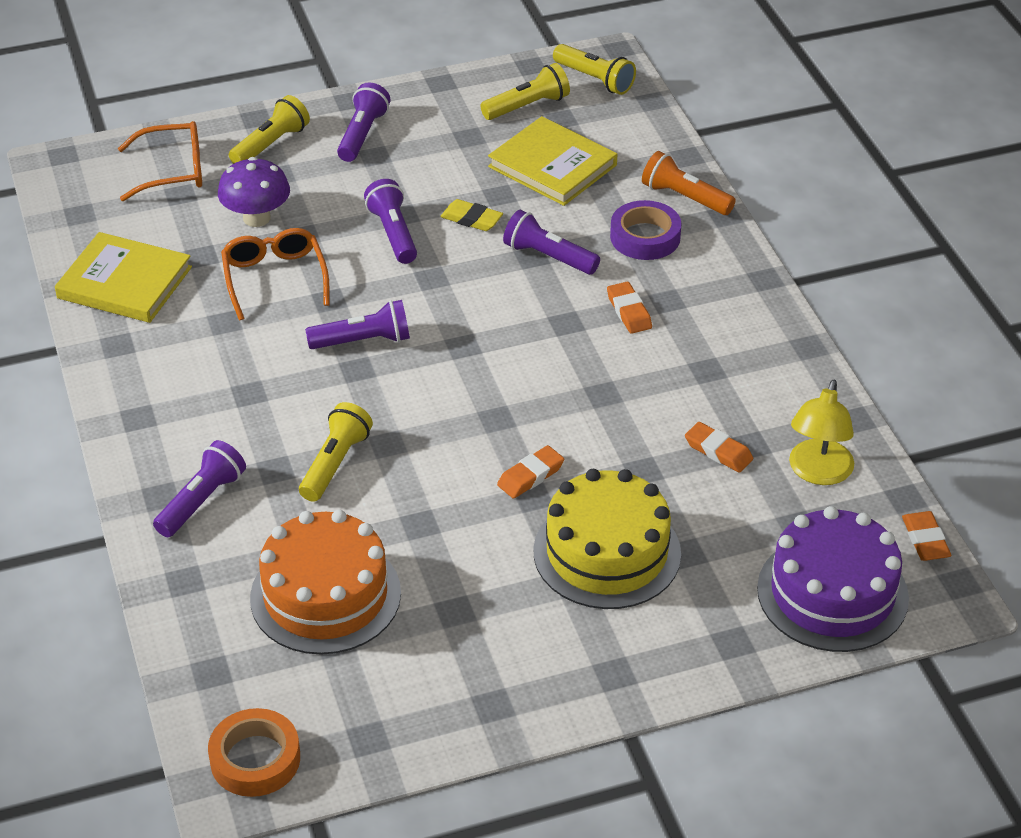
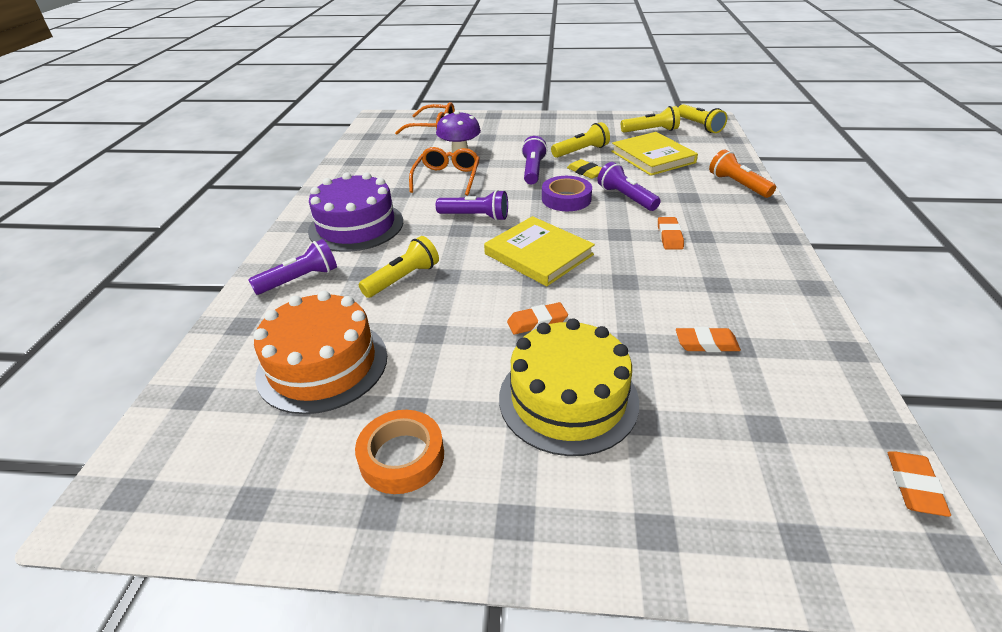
camera: 25 degrees right, 5 degrees down
yellow book [55,232,192,323] -> yellow book moved to [484,216,595,286]
orange tape [208,708,300,797] -> orange tape moved to [355,410,444,494]
yellow flashlight [229,95,310,164] -> yellow flashlight moved to [551,122,610,158]
purple flashlight [337,83,390,162] -> none
purple tape [610,200,682,260] -> purple tape moved to [542,176,592,211]
orange eraser [685,422,753,473] -> orange eraser turned 60 degrees counterclockwise [676,327,741,352]
purple cake [757,506,909,652] -> purple cake moved to [308,172,403,252]
yellow lamp [789,380,854,485] -> none

